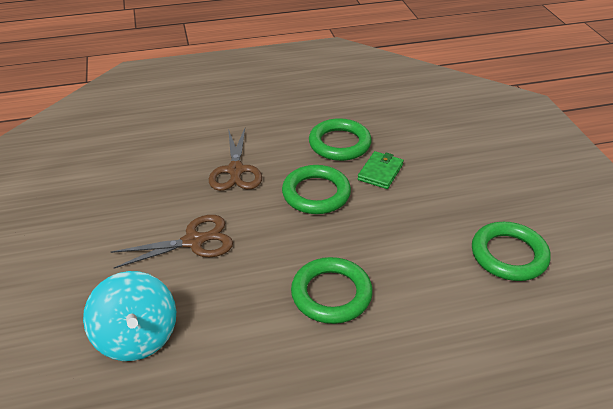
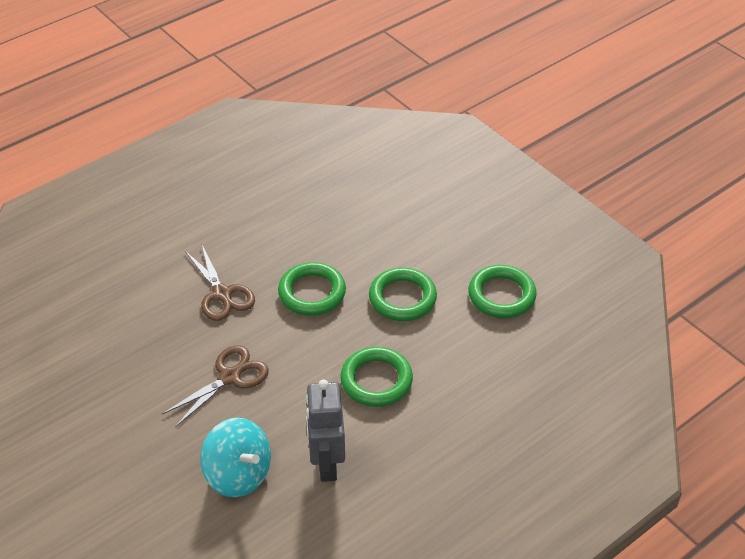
camera: 25 degrees left, 5 degrees up
green ring [309,118,372,161] -> green ring moved to [369,268,437,321]
green wallet [358,151,404,189] -> none
none -> grey robot [305,380,345,482]

